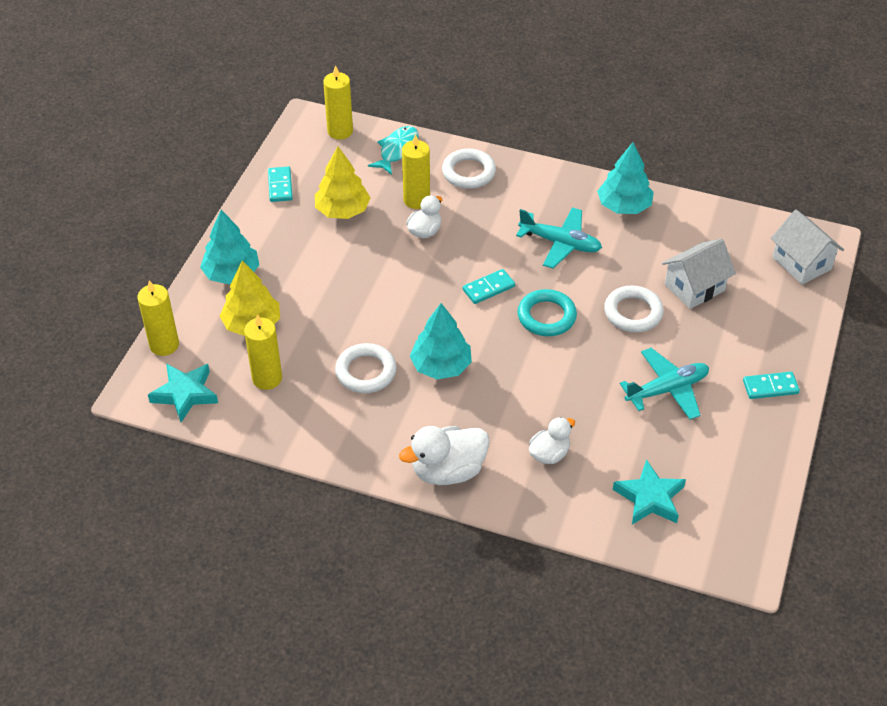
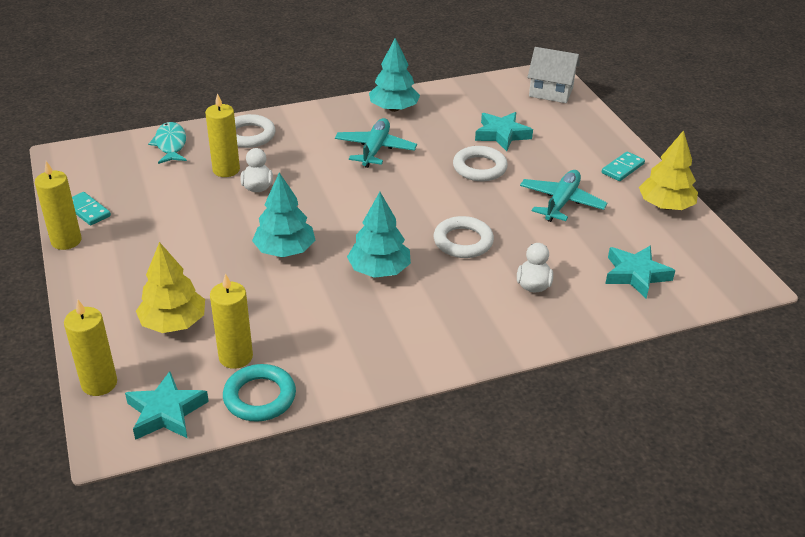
camera: 40 degrees left, 10 degrees down
turquoise tree [200,210,259,284] -> turquoise tree moved to [252,172,315,257]
yellow tree [315,147,371,219] -> yellow tree moved to [639,130,698,210]
yellow candle [323,65,353,140] -> yellow candle moved to [35,161,82,250]
white ring [335,343,397,393] -> white ring moved to [434,216,494,258]
white duck [399,426,490,485] -> none
turquoise domino [463,269,515,304] -> none
turquoise plane [516,208,602,269] -> turquoise plane turned 60 degrees counterclockwise [335,118,417,168]
turquoise ring [517,289,577,336] -> turquoise ring moved to [223,364,296,422]
white house [662,239,736,309] -> turquoise star [475,112,533,151]

